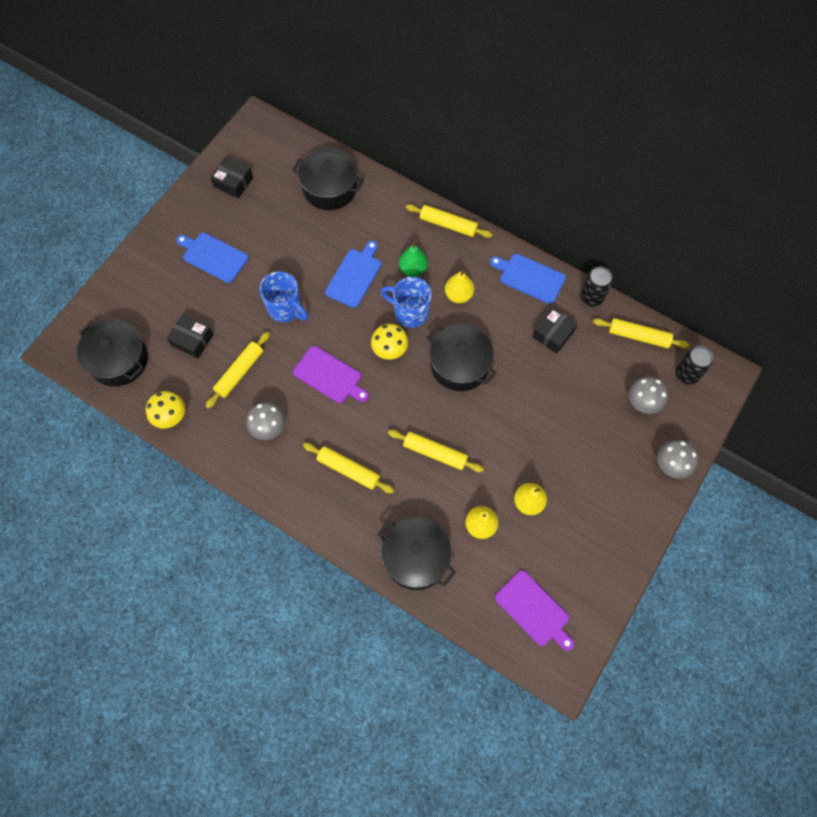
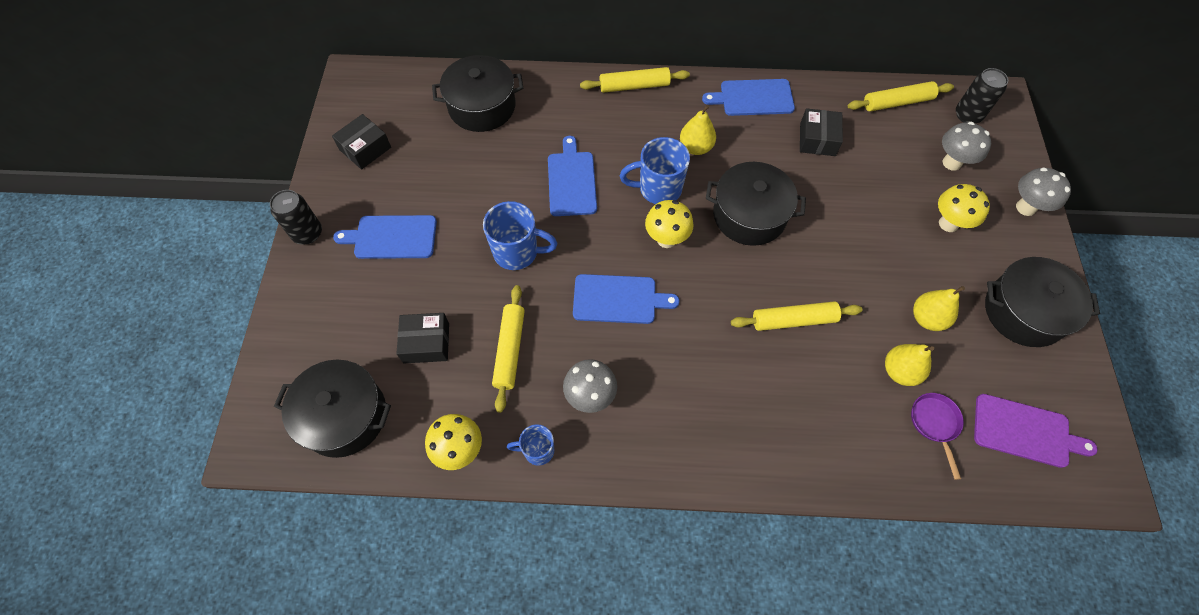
camera: 30 degrees left, 5 degrees down
black box [210,156,253,198] -> black box turned 45 degrees counterclockwise [332,114,391,170]
purple cutting board [293,346,369,403] -> blue cutting board [573,274,680,324]
yellow rolling pin [303,443,394,493] -> none
black pot [378,517,456,590] -> black pot moved to [985,257,1100,347]
green pear [399,241,428,277] -> none
black can [580,267,613,307] -> black can moved to [270,190,322,245]
none -> blue mug [507,424,554,466]
none -> purple pan [911,393,964,480]
none -> yellow mushroom [938,184,990,232]

